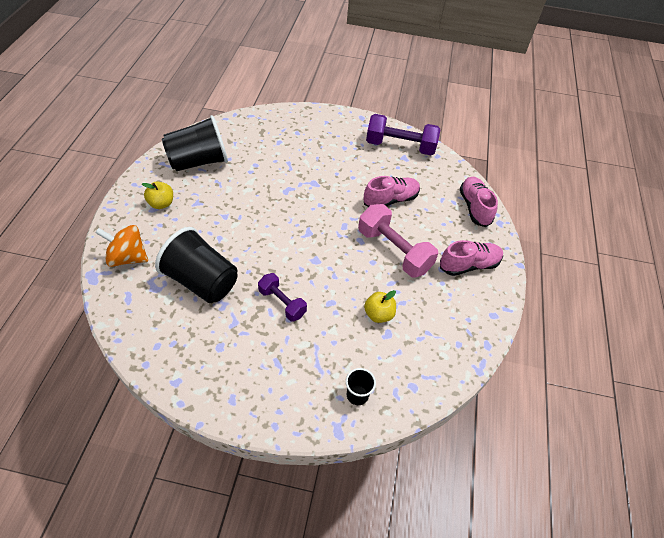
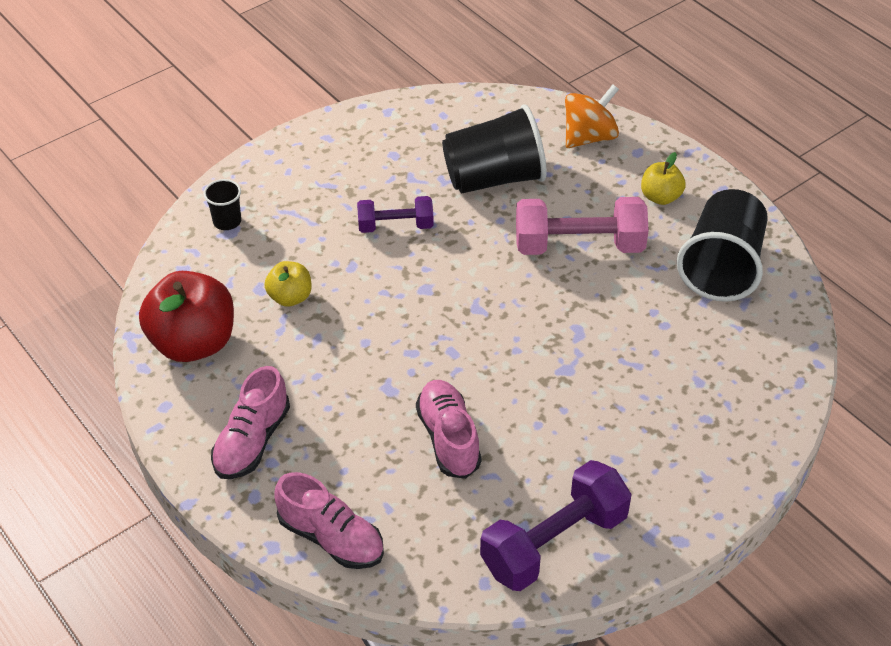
camera: 135 degrees right, 5 degrees down
pink dumbbell [358,204,438,278] -> pink dumbbell moved to [516,197,649,255]
pink shoe [364,176,420,207] -> pink shoe turned 150 degrees clockwise [416,380,481,479]
none -> red apple [139,271,234,362]

